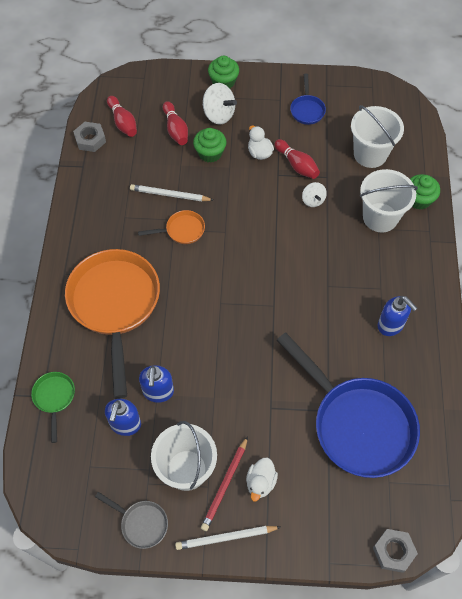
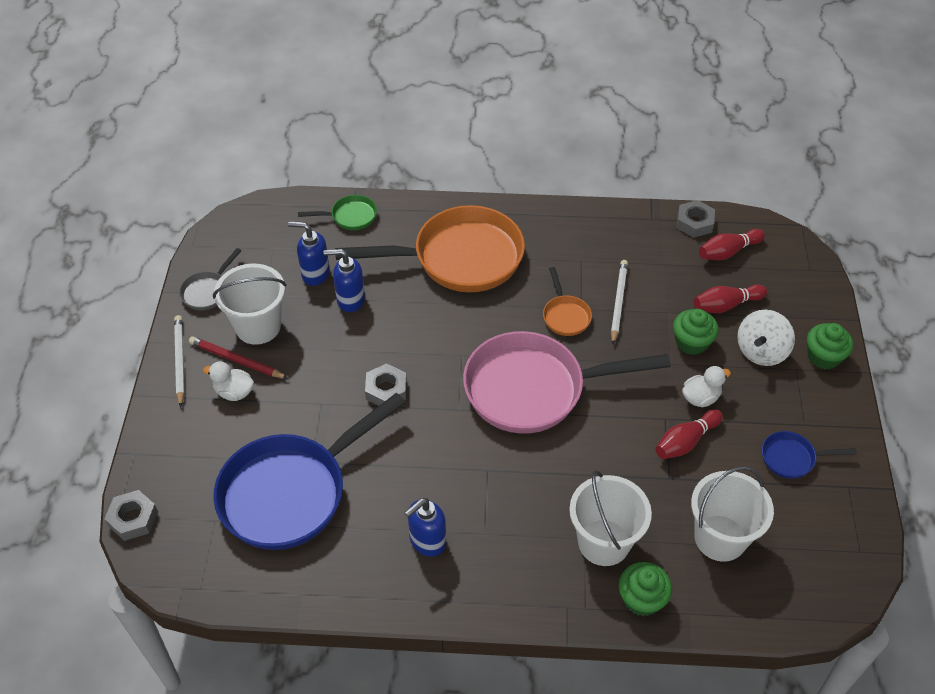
camera: 90 degrees right, 10 degrees down
white spinning top [302,182,327,207] -> none
none -> grey nut [365,363,407,406]
none -> pink pan [463,331,671,434]

